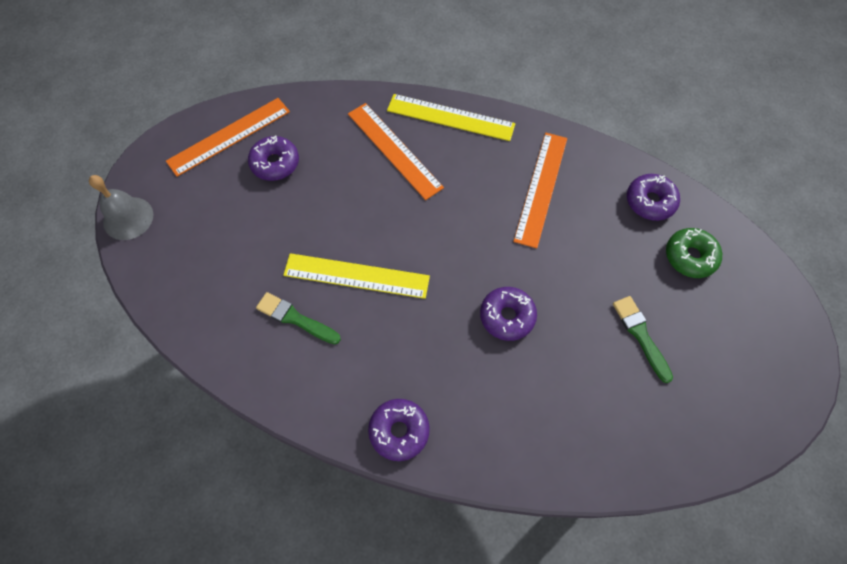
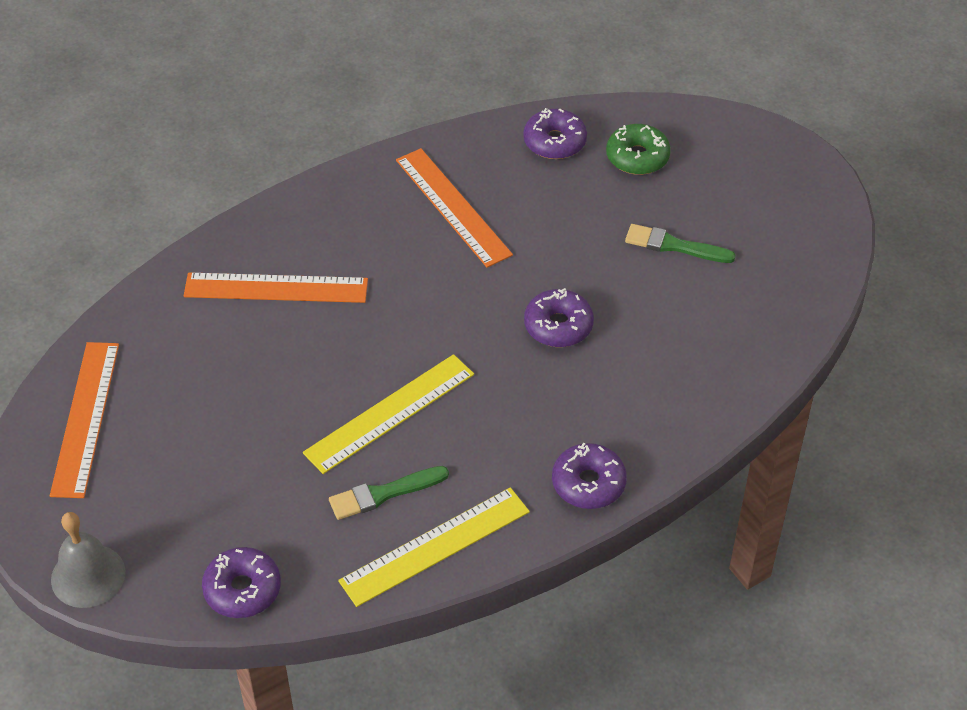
camera: 50 degrees left, 15 degrees down
purple donut [248,136,299,181] -> purple donut moved to [202,547,281,618]
yellow ruler [387,94,515,141] -> yellow ruler moved to [338,487,530,607]

